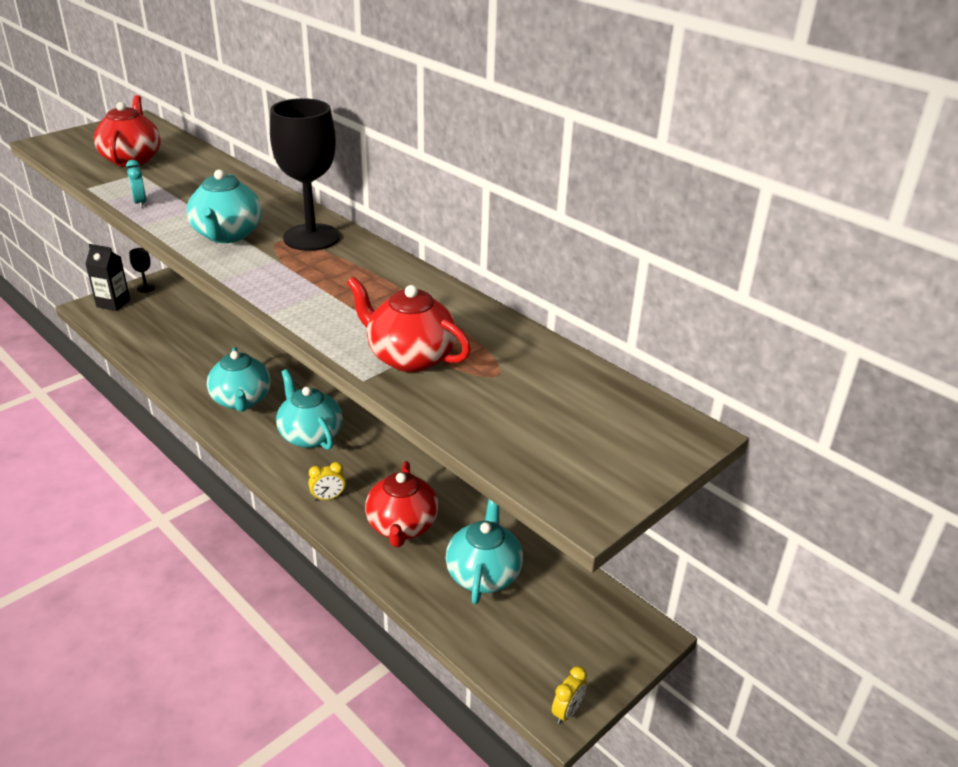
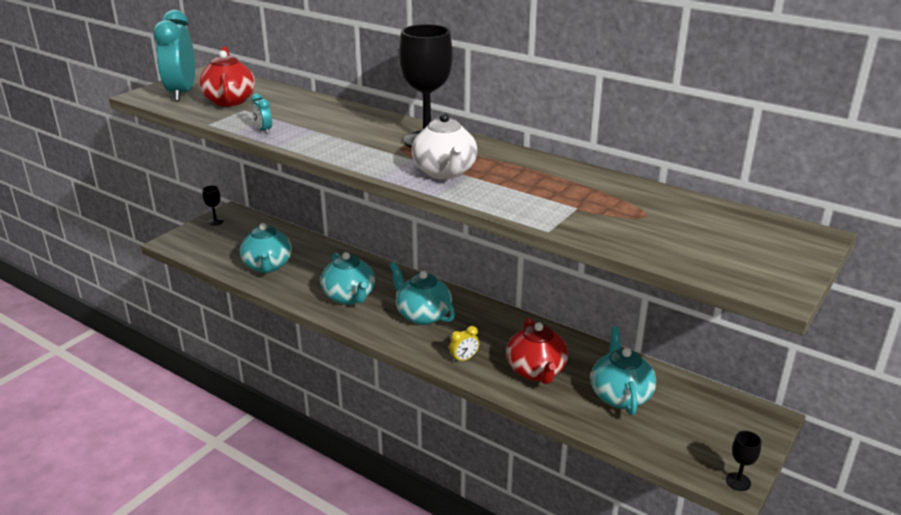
camera: 10 degrees left, 5 degrees down
black carton [85,244,130,311] -> none
turquoise teapot [186,170,262,243] -> turquoise teapot moved to [240,223,292,273]
red teapot [347,277,471,372] -> none
yellow clock [552,666,587,724] -> black goblet [726,431,761,491]
none -> turquoise clock [153,10,195,101]
none -> white teapot [411,113,478,180]

